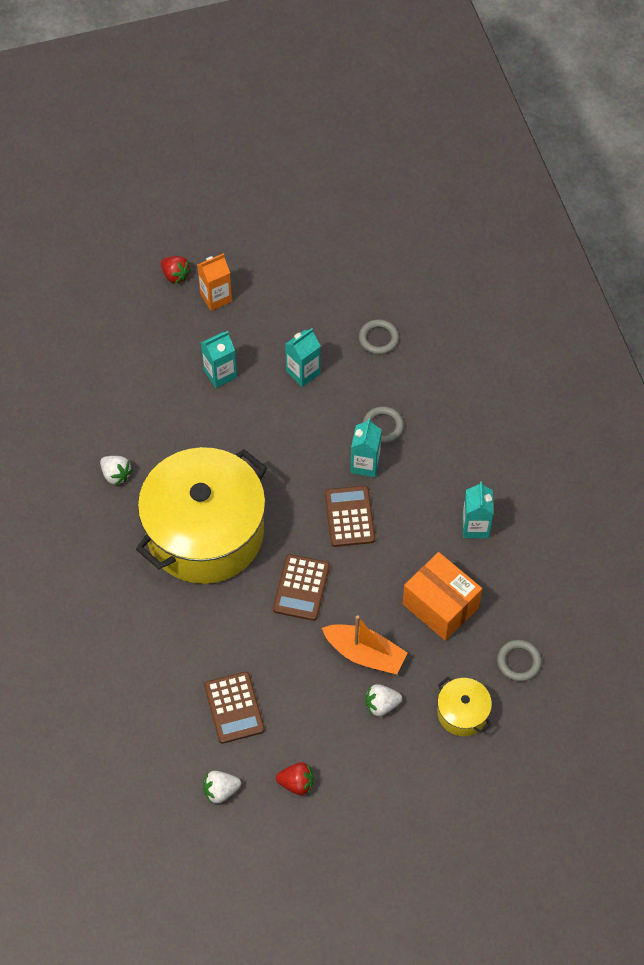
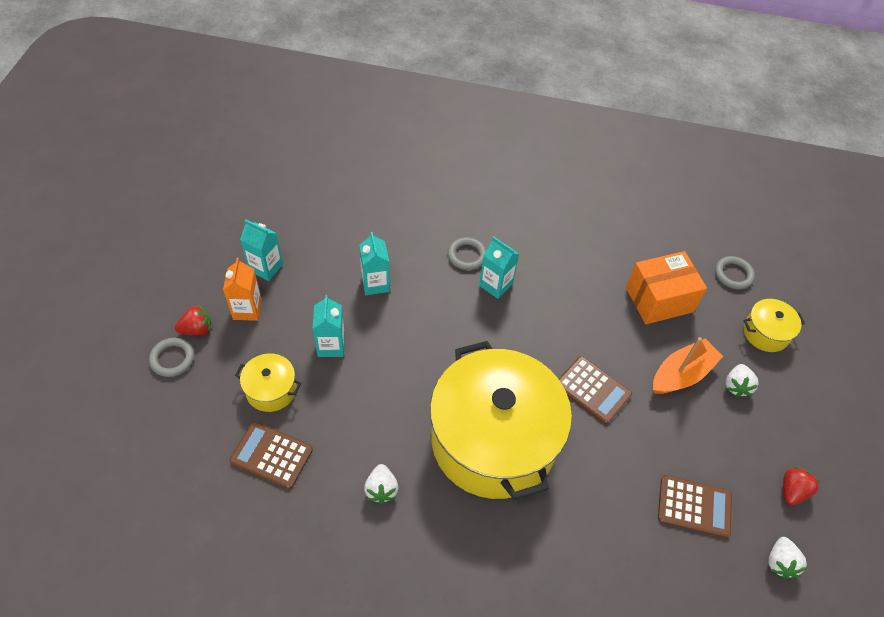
camera: 65 degrees left, 5 degrees down
white strawberry [100,456,133,485] -> white strawberry turned 105 degrees clockwise [364,464,399,504]
brown calculator [325,486,375,547] -> brown calculator moved to [229,422,313,489]
grey ring [359,319,399,355] -> grey ring moved to [149,338,194,377]
turquoise carton [462,481,494,538] -> turquoise carton moved to [240,219,283,281]
none -> yellow pot [235,353,301,412]

